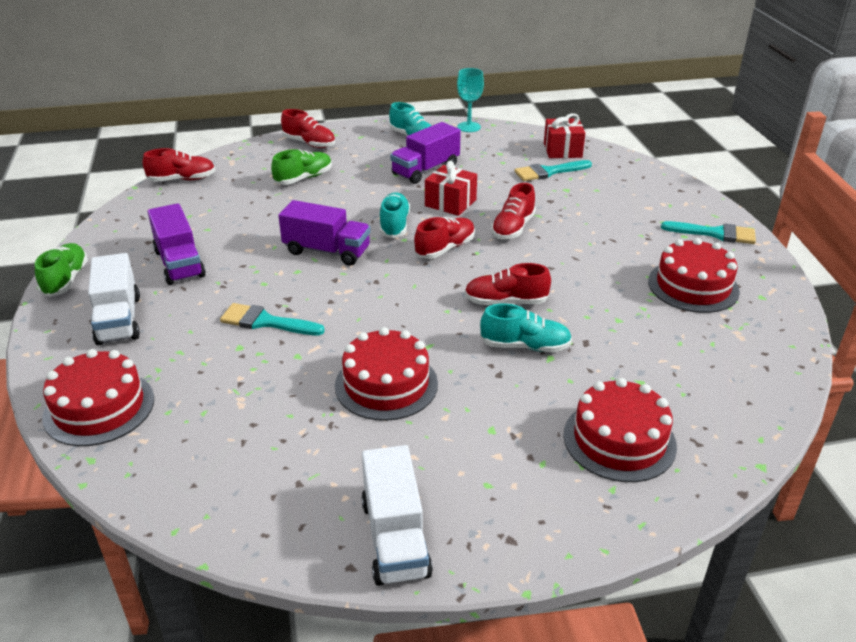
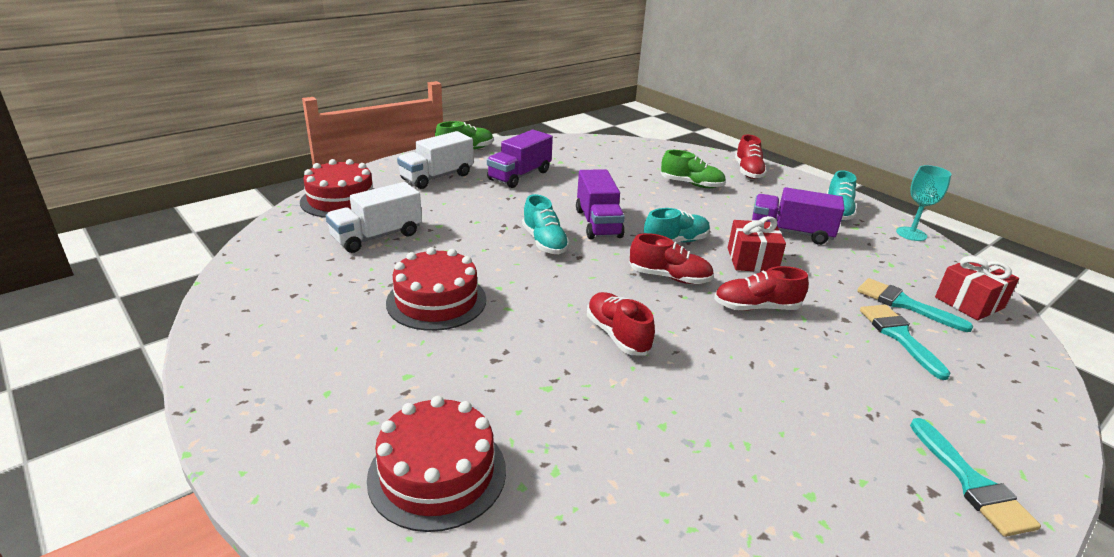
camera: 60 degrees right, 5 degrees down
red shoe [143,148,216,182] -> none
turquoise brush [220,303,325,335] -> turquoise brush moved to [860,305,951,380]
white truck [361,445,433,586] -> white truck moved to [326,182,422,253]
turquoise shoe [480,303,572,352] -> turquoise shoe moved to [522,194,570,254]
red cake [648,238,740,313] -> none

